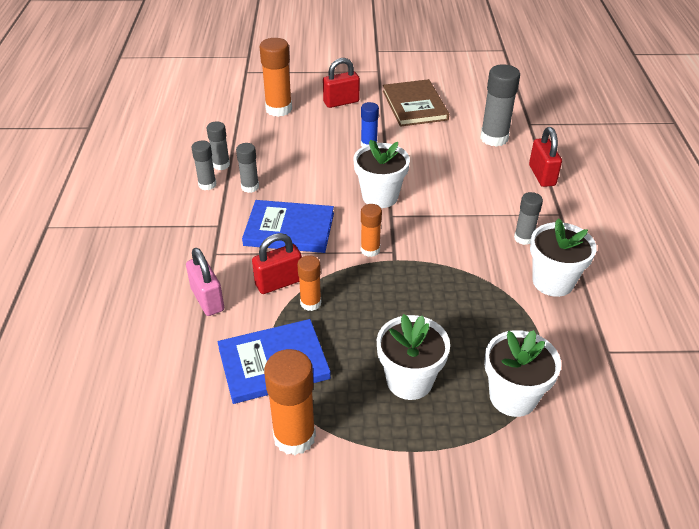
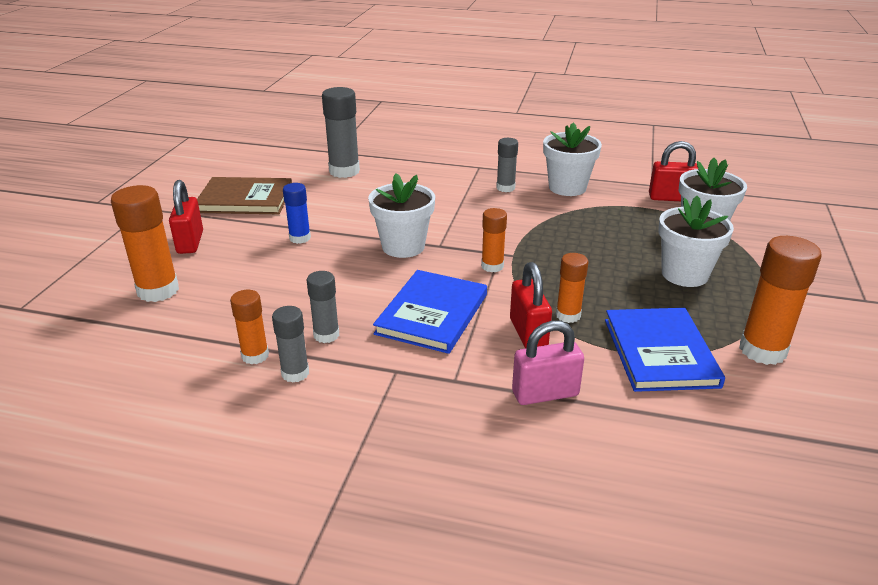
camera: 75 degrees left, 10 degrees down
grey glue stick [207,121,230,170] -> orange glue stick [230,290,269,364]
red padlock [529,127,562,187] -> red padlock moved to [649,141,698,201]

